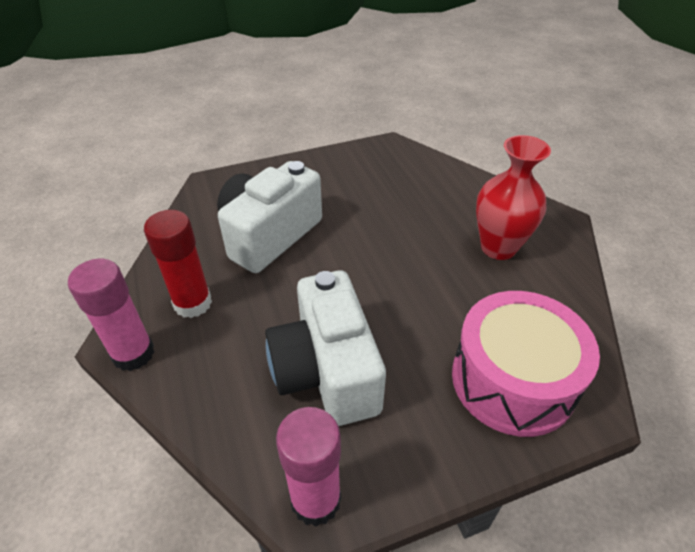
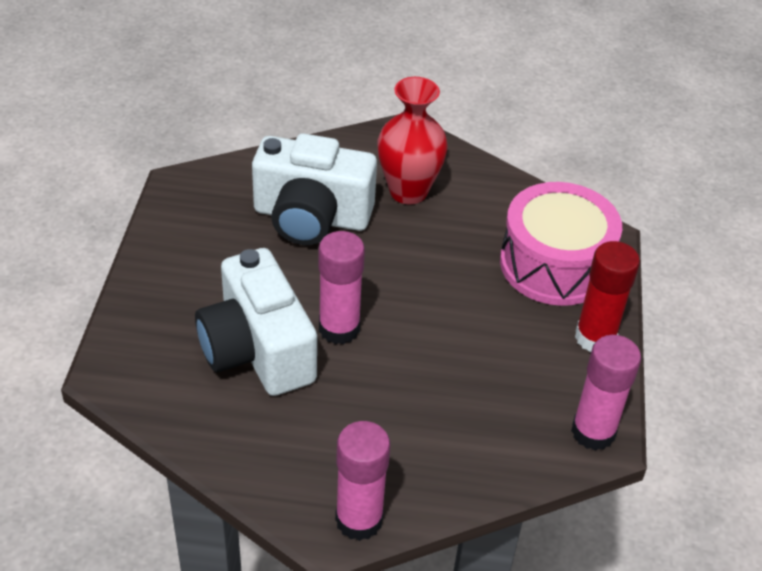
camera: 65 degrees left, 0 degrees up
red glue stick [144,210,212,318] -> red glue stick moved to [575,241,640,352]
white camera [265,270,386,426] -> white camera moved to [252,133,377,245]
none -> pink glue stick [318,231,365,344]

